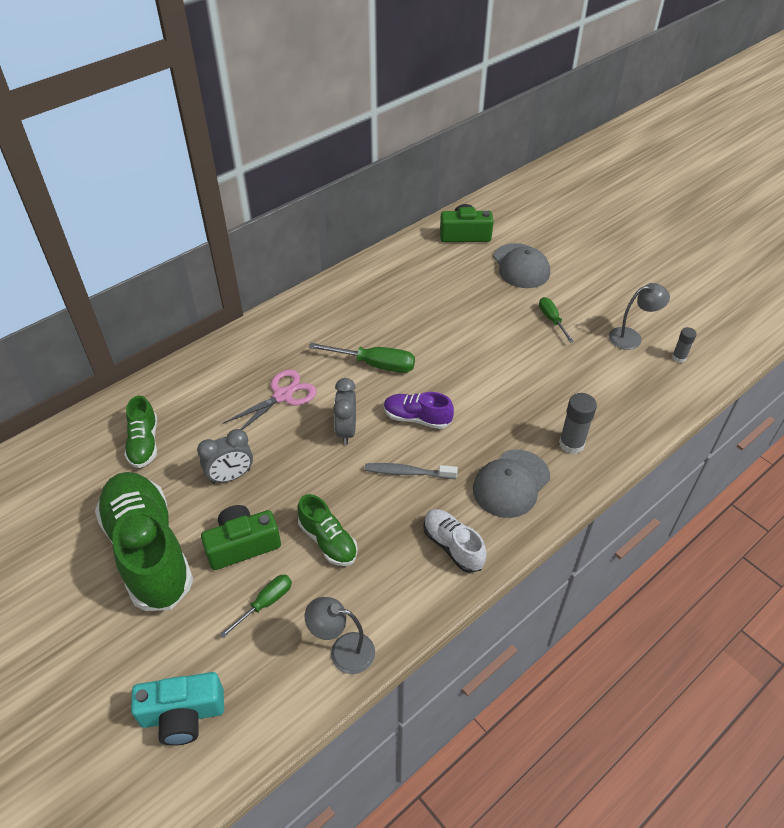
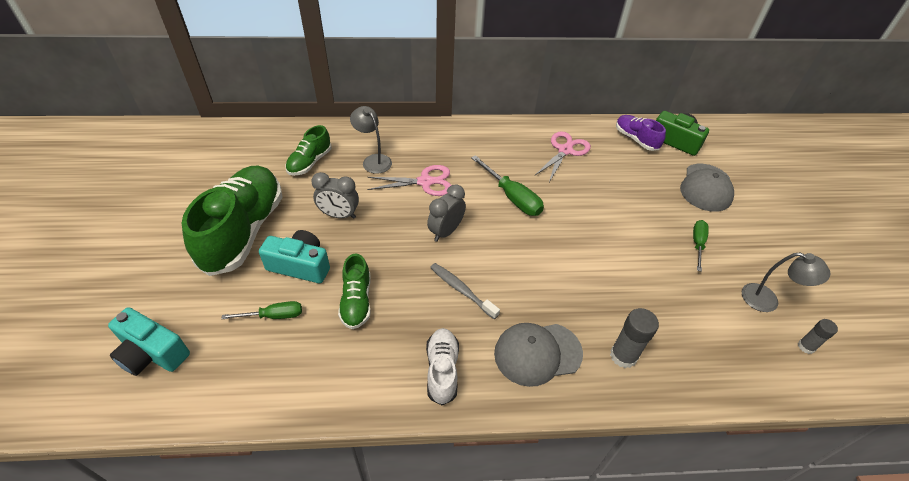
camera: 35 degrees right, 0 degrees up
green camera [201,505,281,570] -> turquoise camera [259,230,330,283]
grey lamp [305,597,375,674] -> grey lamp moved to [350,106,392,174]
purple shoe [384,392,454,429] -> purple shoe moved to [616,115,666,151]
none -> pink scissors [534,131,591,182]

